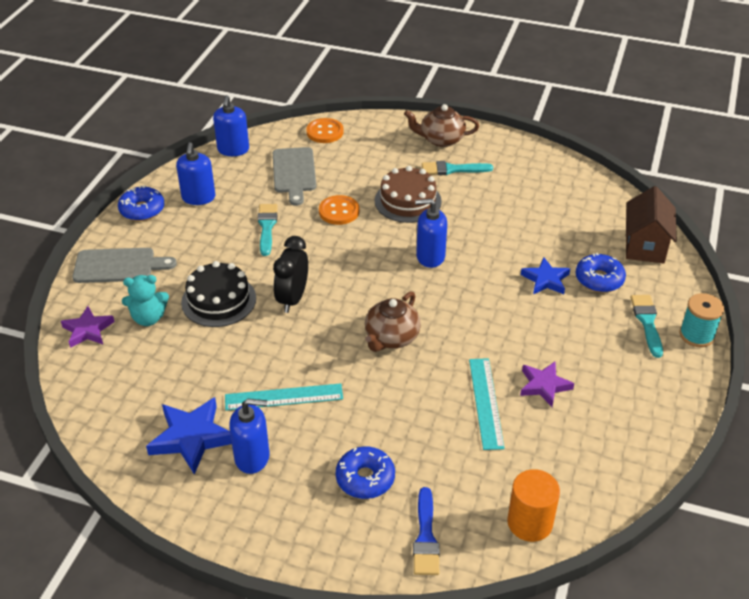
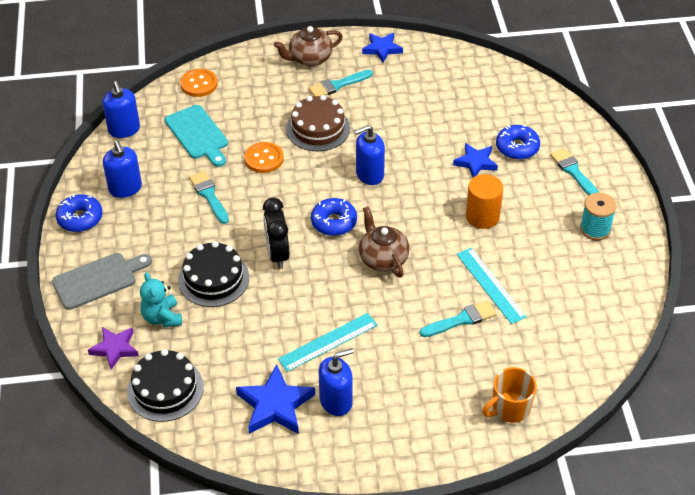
camera: 25 degrees left, 5 degrees up
turquoise teddy bear [122,275,169,326] -> turquoise teddy bear turned 105 degrees clockwise [140,272,182,327]
grey cutting board [273,147,316,206] -> turquoise cutting board [165,105,228,167]
blue donut [336,446,395,499] -> blue donut moved to [311,198,357,236]
brown teapot [365,291,421,352] -> brown teapot turned 150 degrees clockwise [359,206,410,278]
blue brush [413,487,440,575] -> orange mug [482,367,537,423]
orange cylinder [507,469,560,542] -> orange cylinder moved to [466,174,503,229]
purple star [520,362,574,407] -> none
brown house [626,186,677,263] -> none
turquoise spool [679,293,724,347] -> turquoise spool moved to [580,192,616,240]
none -> black cake [127,349,204,422]
none -> blue star [362,33,403,63]
none -> turquoise brush [419,300,497,337]

